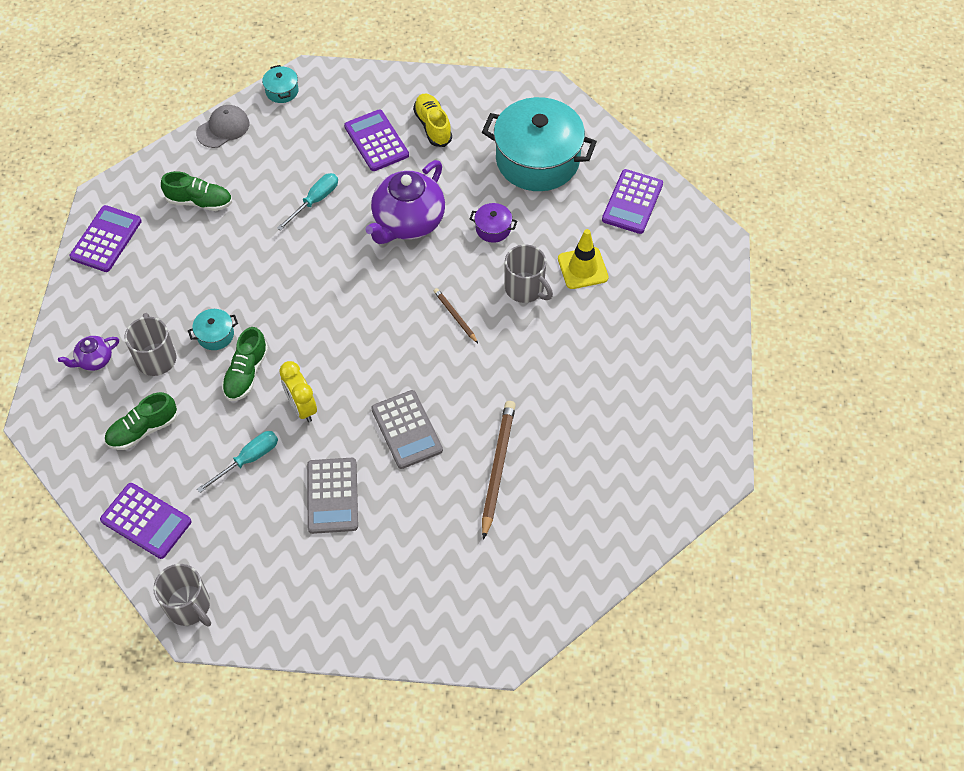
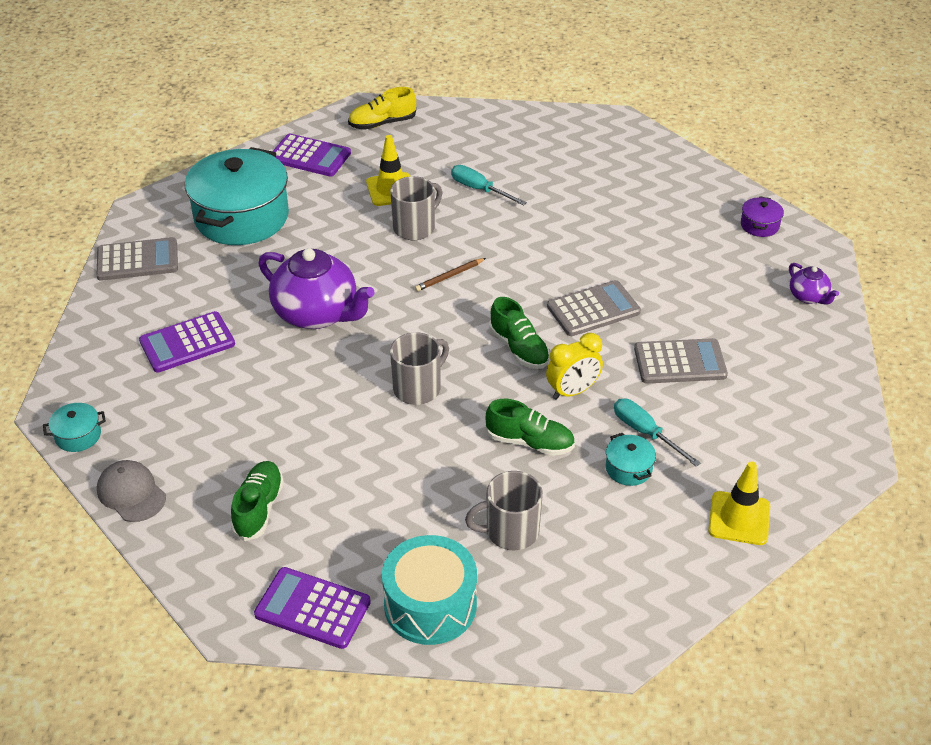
camera: 90 degrees left, 15 degrees down
purple teapot [58,336,119,371] -> purple teapot moved to [789,263,839,305]
purple calculator [100,483,192,559] -> yellow traffic cone [708,461,770,545]
green shoe [105,392,177,450] -> green shoe moved to [489,297,550,369]
grey mug [153,564,211,627] -> grey mug moved to [390,333,449,405]
turquoise pot [188,309,238,350] -> turquoise pot moved to [606,433,656,486]
turquoise screwdriver [277,173,338,231] -> turquoise screwdriver moved to [451,165,527,206]
yellow shoe [413,94,452,147] -> yellow shoe moved to [348,87,416,130]
purple pot [470,203,517,243] -> purple pot moved to [741,197,784,237]
brown pencil [482,401,516,540] -> none
none -> grey calculator [96,237,178,281]
none -> turquoise drum [382,535,477,645]

